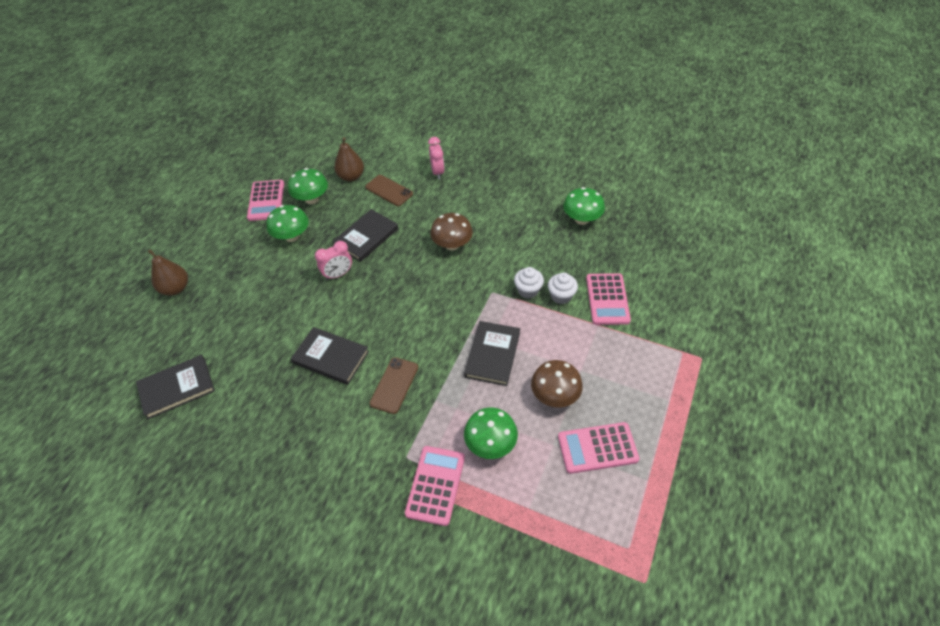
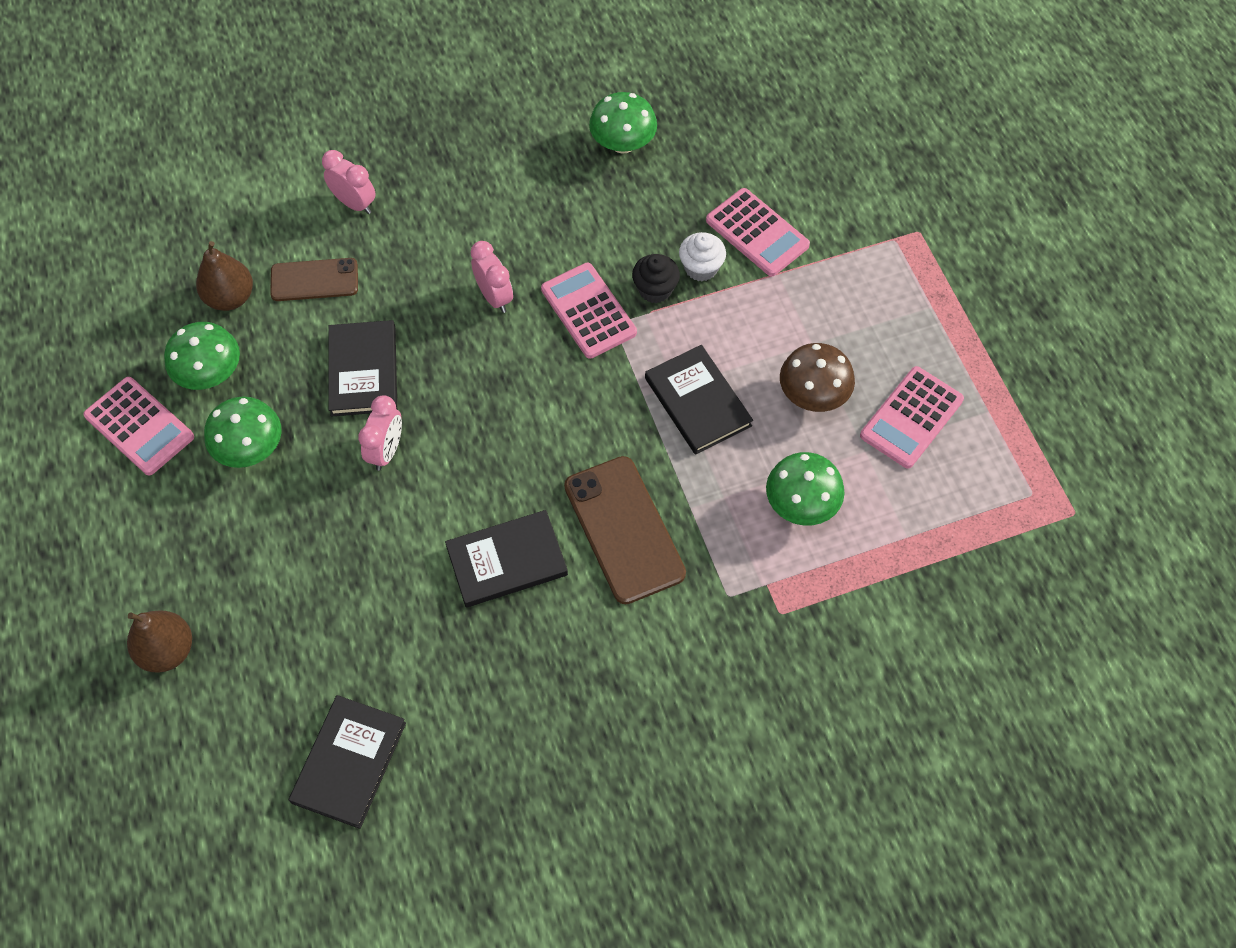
camera: 45 degrees left, 10 degrees up
brown phone [370,357,418,414] -> brown phone [564,456,686,604], size x1.58
pink calculator [405,446,465,526] -> pink calculator moved to [541,263,637,359]
brown mushroom [430,213,473,251] -> pink clock [471,241,513,313]
white cupcake [514,267,544,299] -> black cupcake [632,254,680,303]

